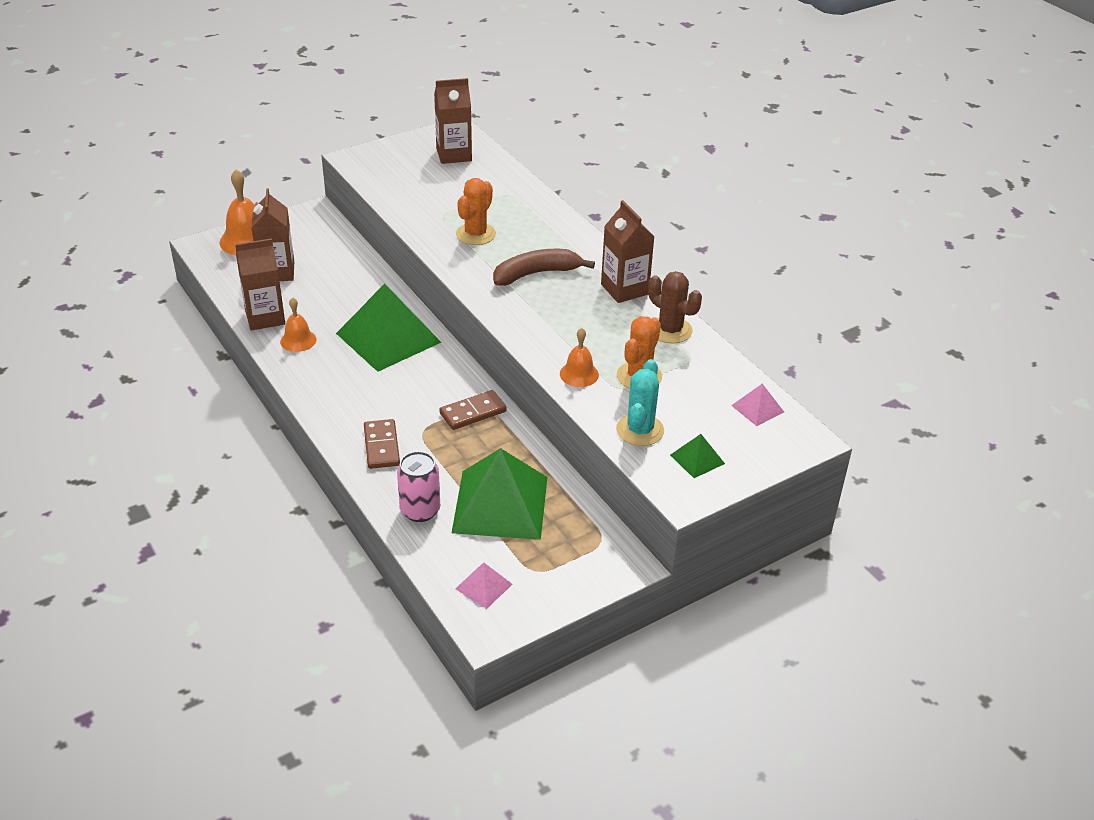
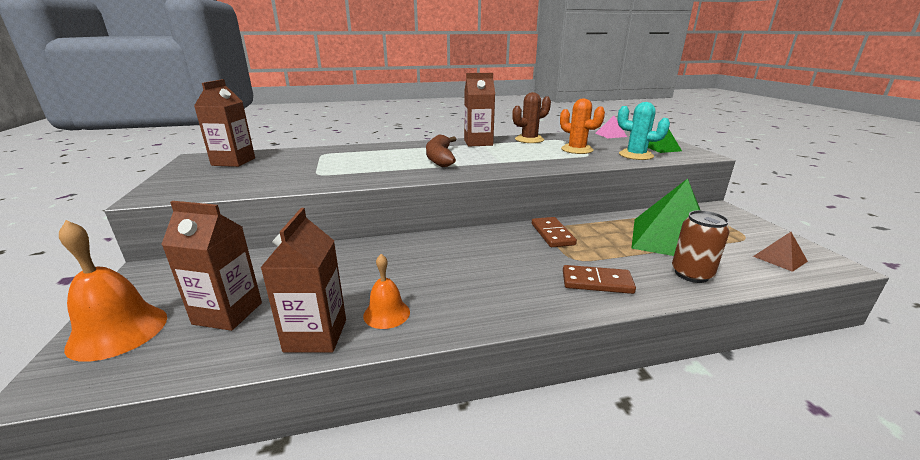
camera: 70 degrees left, 15 degrees down
green pyramid [336,283,441,372] -> none
pink can [397,451,440,522] -> brown can [672,210,730,283]
pink pyramid [455,562,513,609] -> brown pyramid [753,232,808,272]
orange cactus [456,178,496,245] -> none
orange bell [560,328,599,387] -> none

